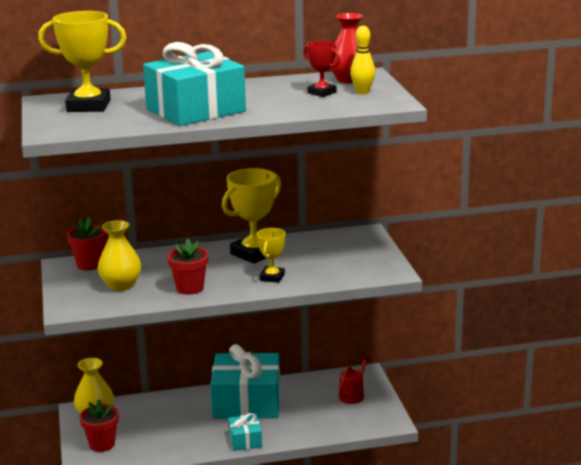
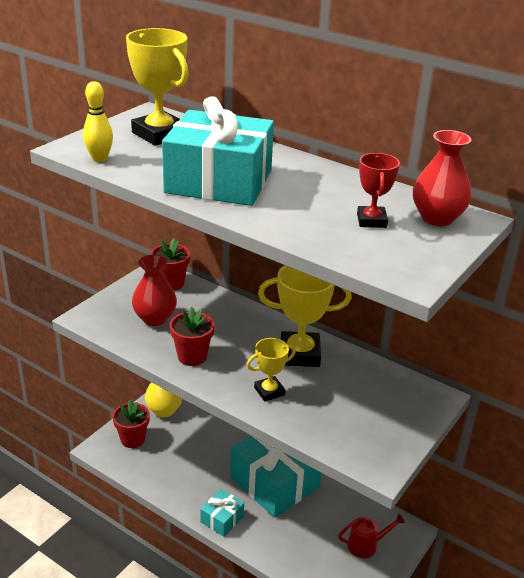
camera: 45 degrees right, 10 degrees up
yellow vase [98,220,141,291] -> red vase [132,255,177,326]
yellow bowling pin [350,26,375,94] -> yellow bowling pin moved to [83,81,113,162]

